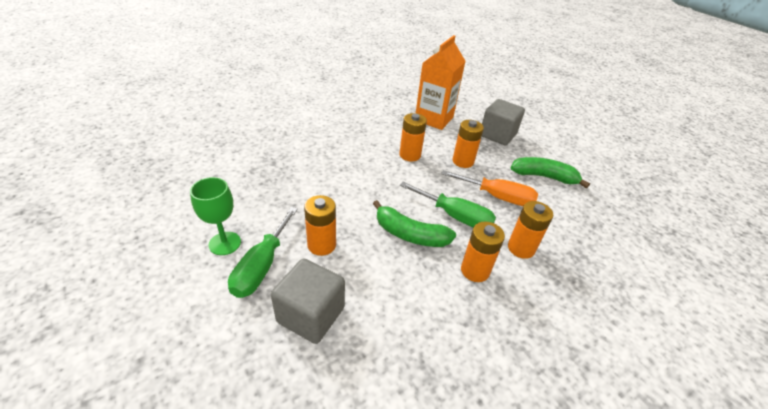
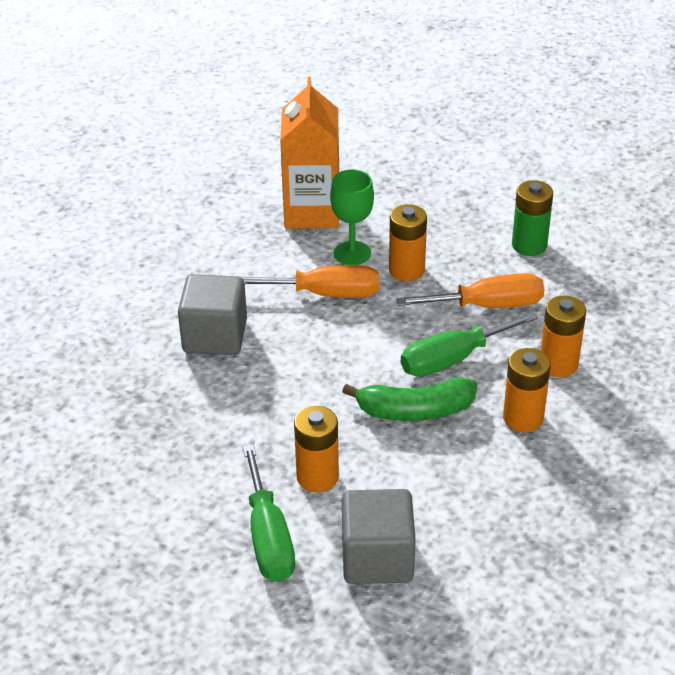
camera: 25 degrees left, 0 degrees up
green goblet [190,177,241,255] -> green goblet moved to [330,169,374,265]
orange battery [399,113,427,161] -> orange screwdriver [242,265,379,297]
green screwdriver [400,182,496,227] -> green screwdriver turned 150 degrees clockwise [401,312,538,377]
grey cube [482,99,525,146] -> grey cube moved to [178,274,247,355]
green banana [510,157,590,188] -> green battery [512,180,553,256]

